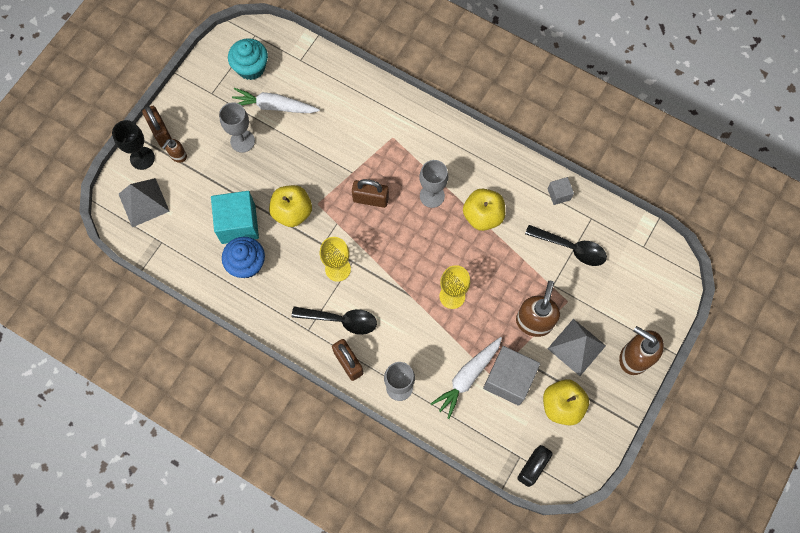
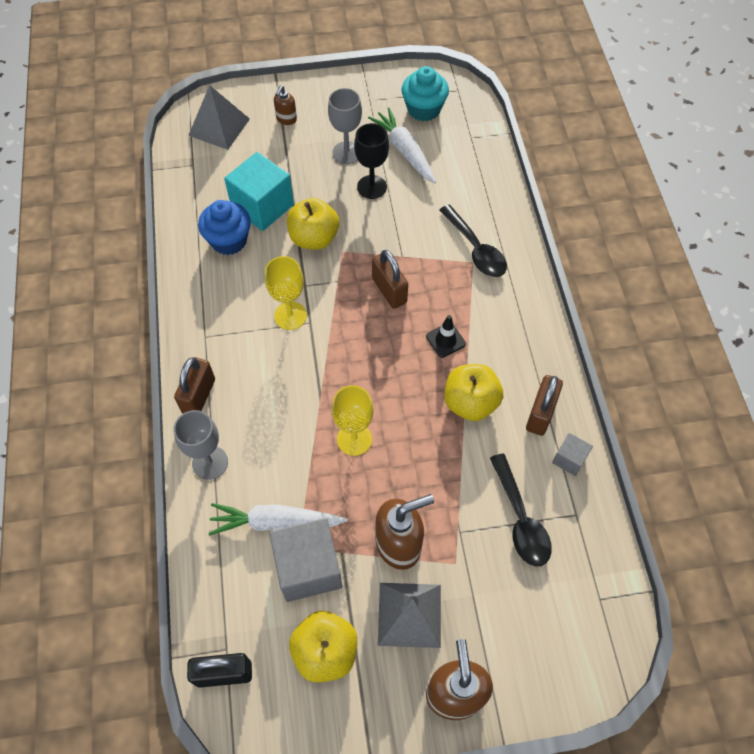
camera: 50 degrees right, 10 degrees down
black goblet [112,120,155,170] -> black goblet moved to [354,123,389,199]
brown padlock [142,106,172,148] -> brown padlock moved to [526,375,563,436]
brown soap dispenser [162,139,187,163] -> brown soap dispenser turned 60 degrees counterclockwise [274,85,297,125]
black spoon [292,306,377,335] -> black spoon moved to [439,205,507,277]
grey goblet [419,160,448,208] -> black traffic cone [426,315,466,358]

